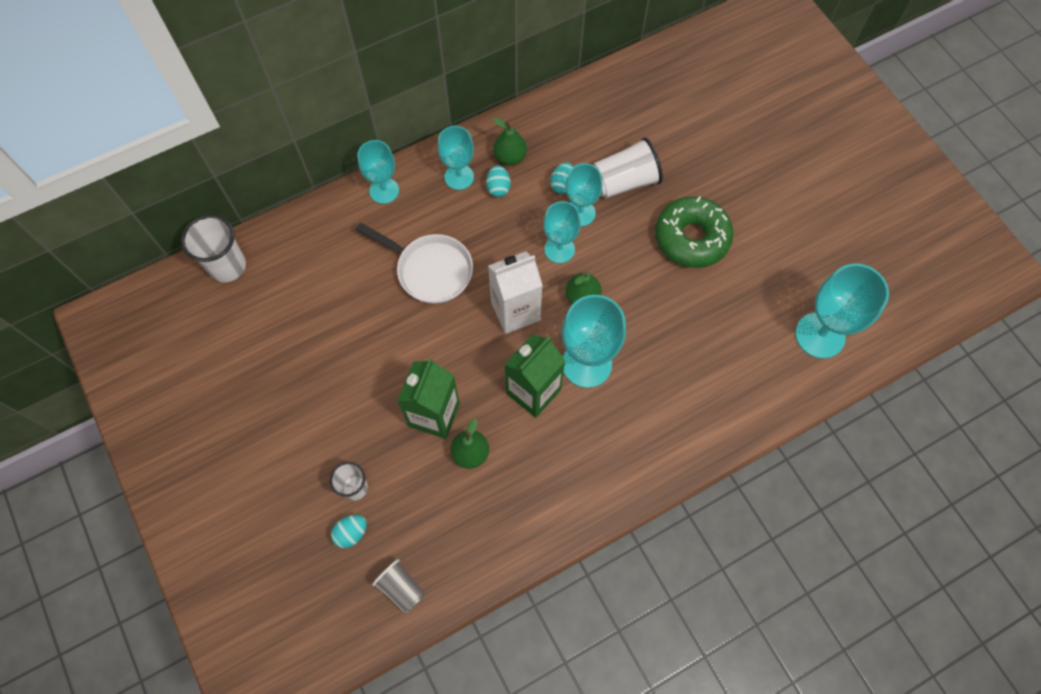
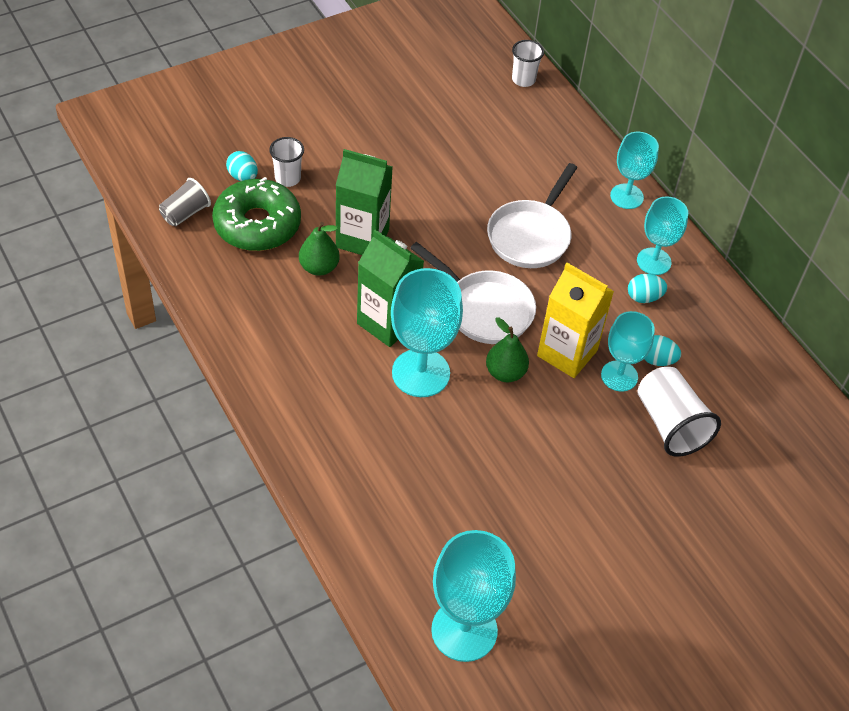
camera: 85 degrees right, 15 degrees down
white cup [181,215,246,282] -> white cup [512,40,544,87], size x0.62
white carton [488,251,543,334] -> white pan [410,242,536,344]
green pear [493,117,527,165] -> none
turquoise goblet [543,201,581,263] -> yellow carton [537,263,614,378]
green donut [655,196,734,268] -> green donut moved to [212,177,301,251]

